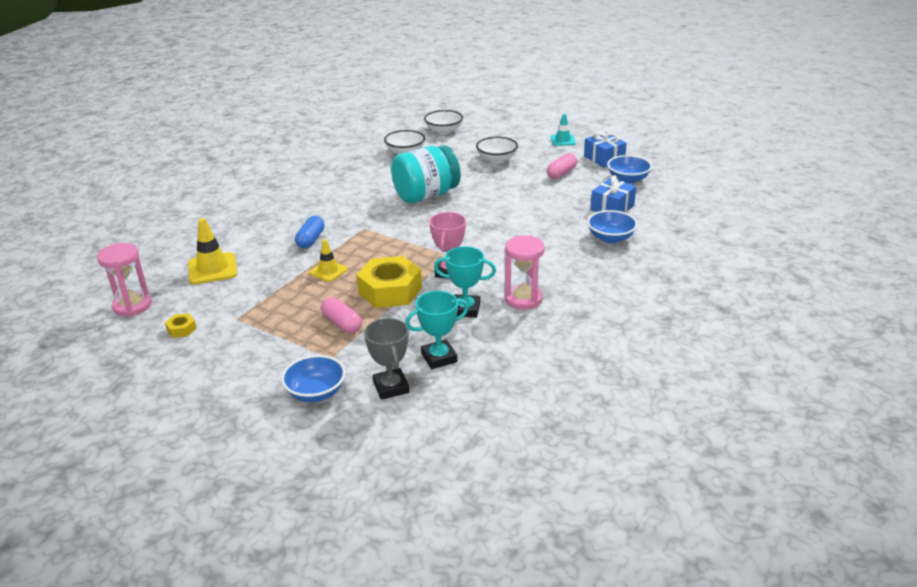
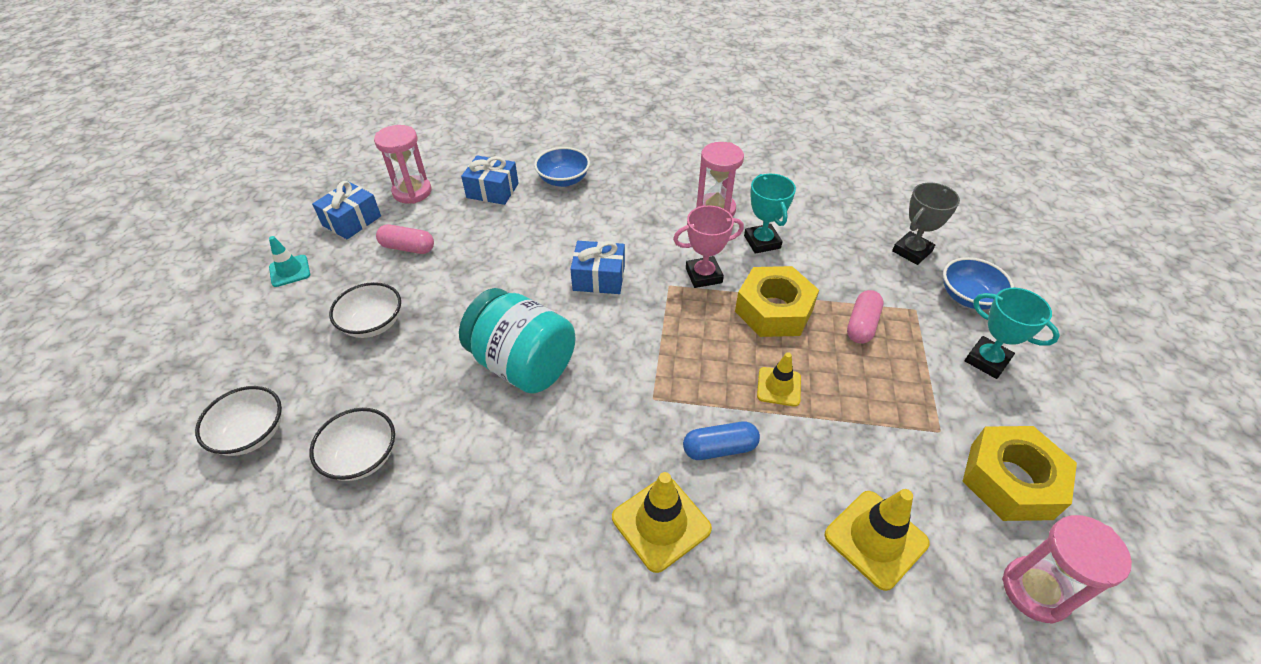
camera: 115 degrees left, 15 degrees up
yellow nut [165,313,197,338] -> yellow nut [963,426,1077,521], size x2.31
turquoise trophy [405,291,469,369] -> turquoise trophy moved to [965,288,1060,379]
blue bowl [607,155,652,184] -> pink hourglass [374,125,432,204]
none -> blue gift [571,241,625,294]
none -> yellow traffic cone [612,472,712,573]

